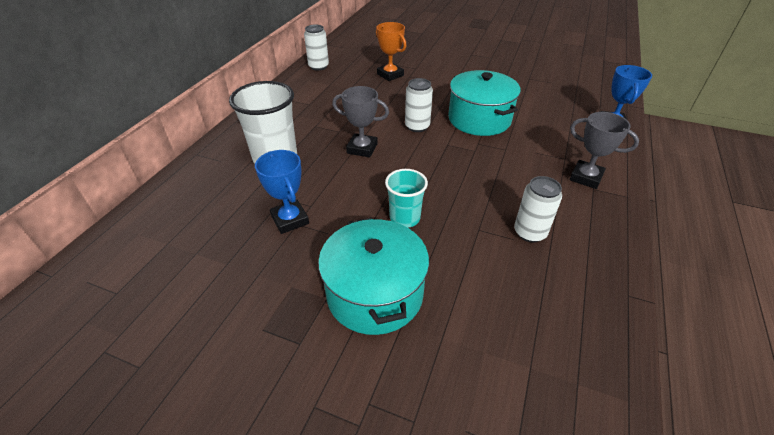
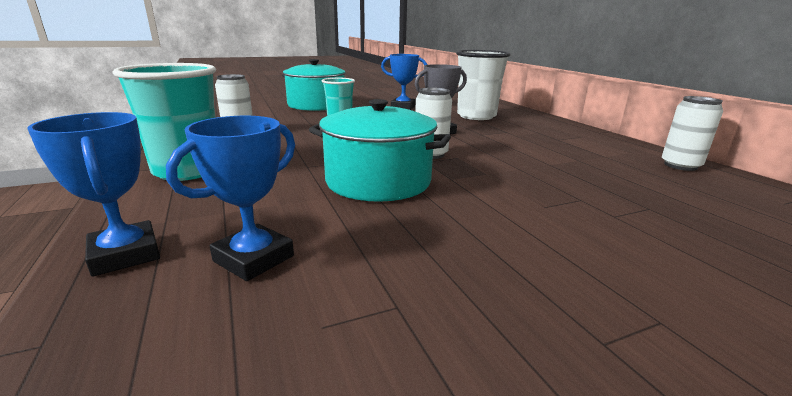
camera: 135 degrees right, 20 degrees down
orange trophy [376,22,406,81] -> none
grey trophy [570,112,639,189] -> turquoise cup [113,63,216,181]
none -> blue trophy [166,116,295,281]

